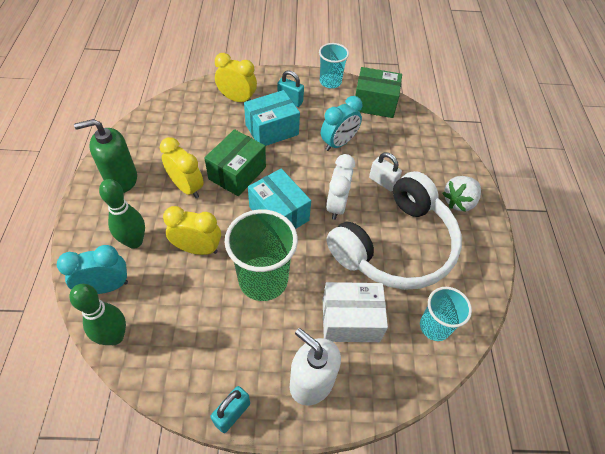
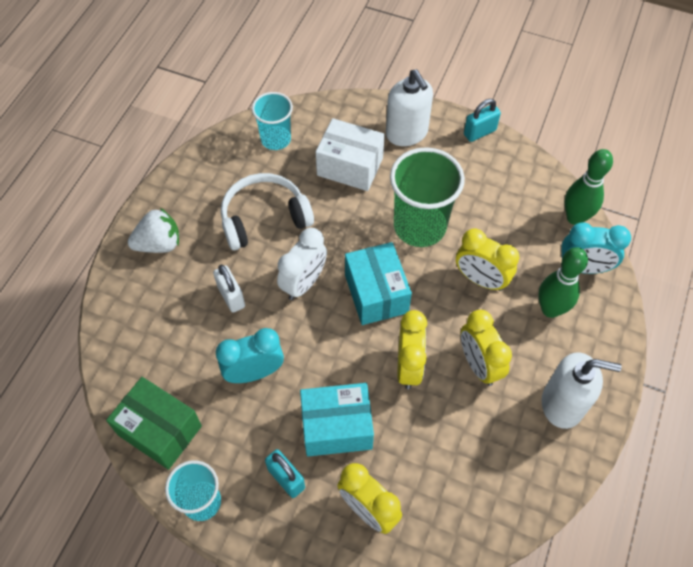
camera: 155 degrees left, 5 degrees up
green soap dispenser [74,119,137,193] -> white soap dispenser [542,353,622,429]
green box [205,129,266,196] -> yellow clock [398,310,427,389]
white headphones [327,171,462,290] -> white headphones [221,173,314,250], size x0.64

